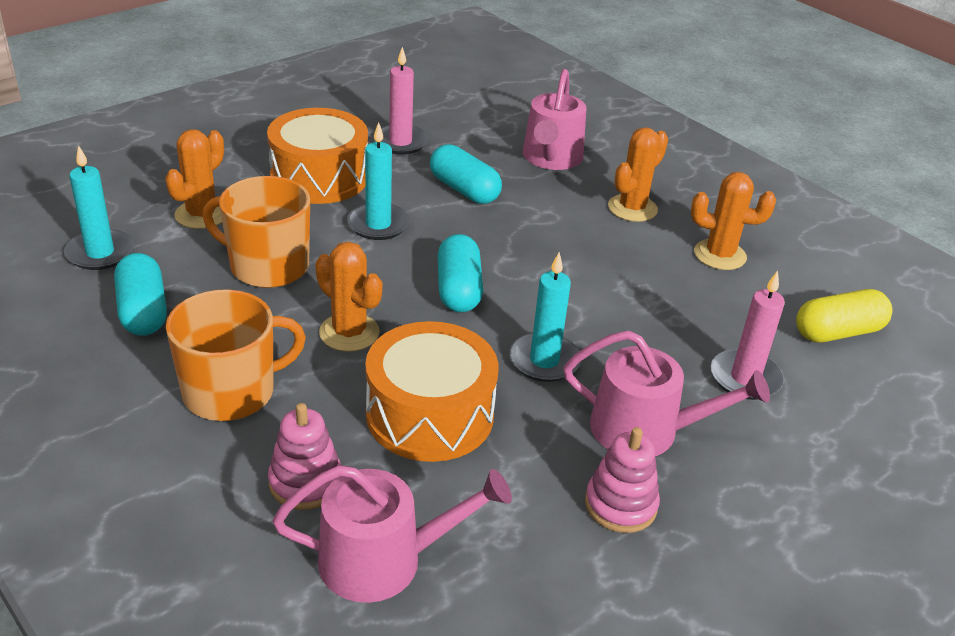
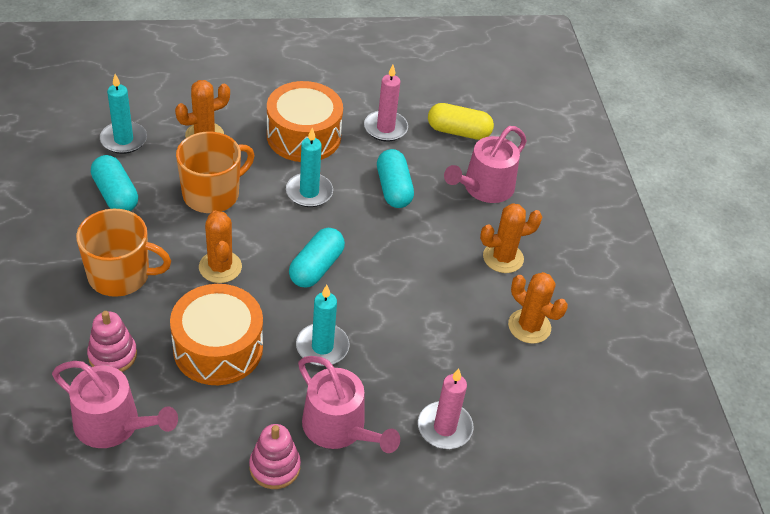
camera: 30 degrees right, 10 degrees up
turquoise capsule [114,253,167,336] -> turquoise capsule turned 45 degrees counterclockwise [91,155,138,211]
orange mug [203,176,310,288] -> orange mug turned 90 degrees clockwise [176,132,254,213]
yellow capsule [796,289,892,343] -> yellow capsule moved to [428,103,494,140]

